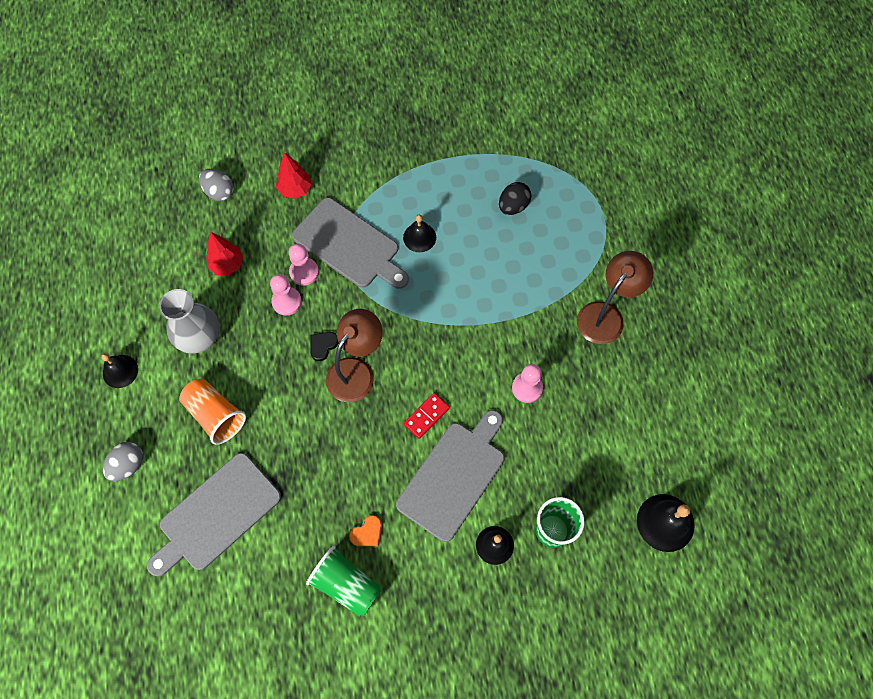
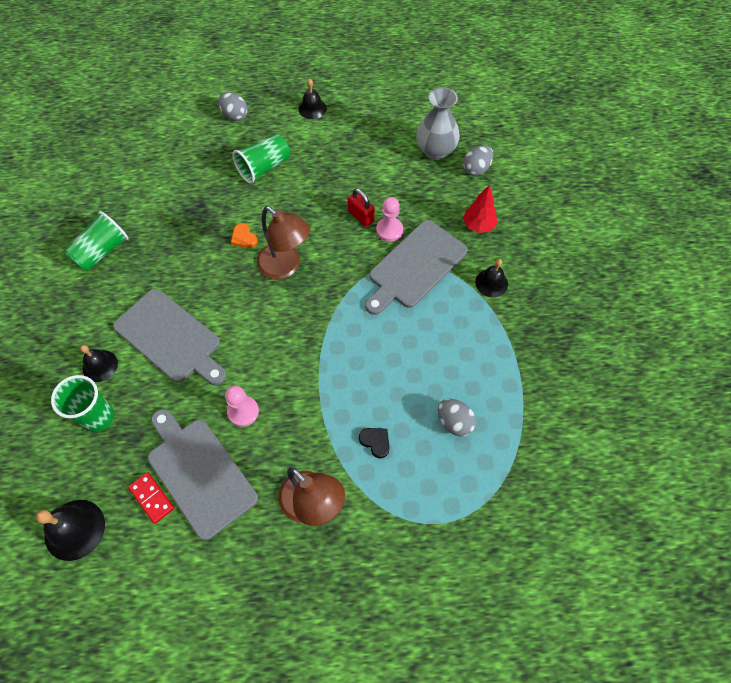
camera: 95 degrees right, 5 degrees down
grey cutting board [147,453,281,577] -> grey cutting board moved to [148,409,258,540]
grey vase [159,289,220,354] -> grey vase moved to [416,87,460,160]
orange cup [179,379,246,445] -> green cup [232,134,290,184]
red tree [206,232,243,275] -> none
pink pawn [270,274,302,316] -> red padlock [348,188,375,227]
black heart [310,332,339,361] -> black heart moved to [359,428,390,459]
orange heart [349,515,382,546] -> orange heart moved to [231,223,257,248]
black bell [403,215,436,252] -> black bell moved to [475,259,508,297]
red domino [404,393,450,439] -> red domino moved to [128,472,174,524]
black egg [499,182,531,215] -> grey egg [438,399,476,437]

